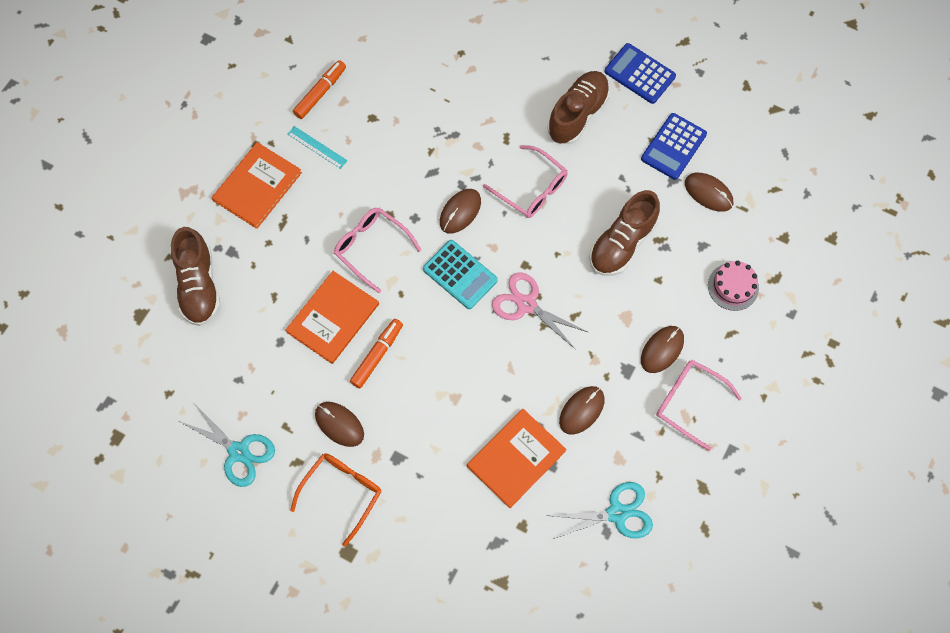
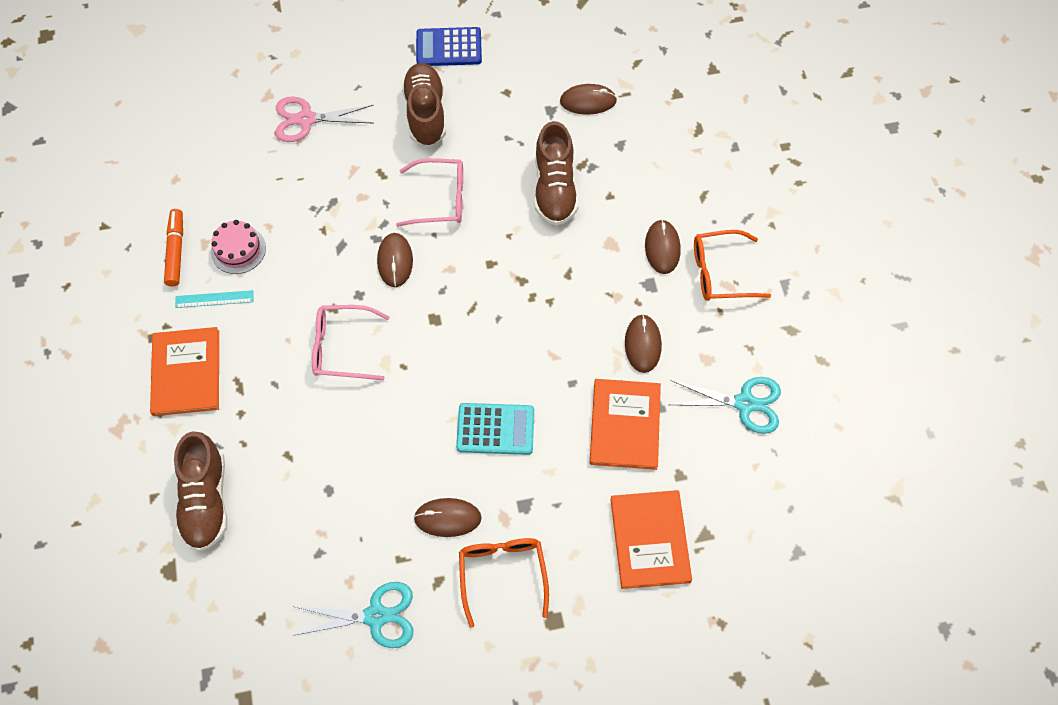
camera: 40 degrees left, 5 degrees down
brown shoe [171,227,221,326] -> brown shoe turned 45 degrees clockwise [174,431,228,552]
orange book [286,271,379,364] -> orange book moved to [610,490,692,589]
orange marker [350,319,403,389] -> none
turquoise calculator [423,240,498,309] -> turquoise calculator moved to [456,403,534,455]
pink scissors [492,272,588,350] -> pink scissors moved to [275,96,373,142]
turquoise scissors [545,482,653,540] -> turquoise scissors turned 60 degrees clockwise [669,377,781,434]
blue calculator [641,113,707,180] -> none
pink glasses [656,360,742,451] -> orange glasses [694,230,771,301]
pink cake [708,261,759,311] -> pink cake moved to [211,220,266,274]

